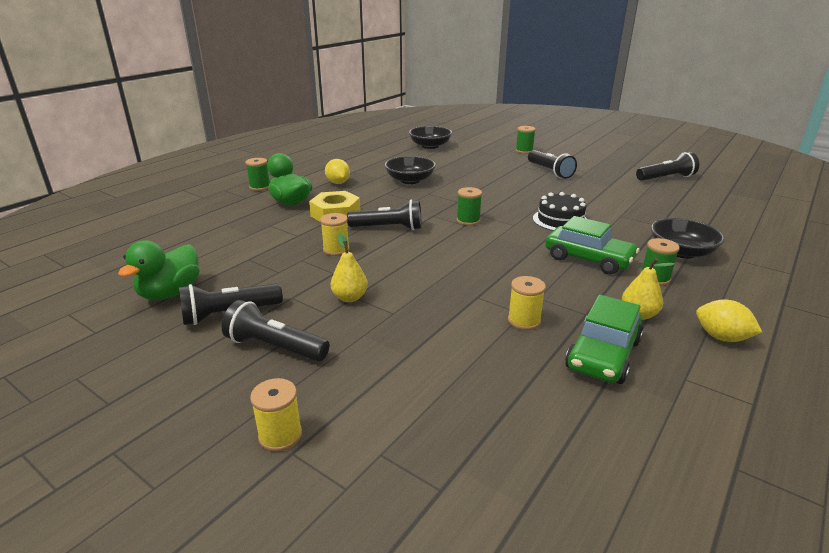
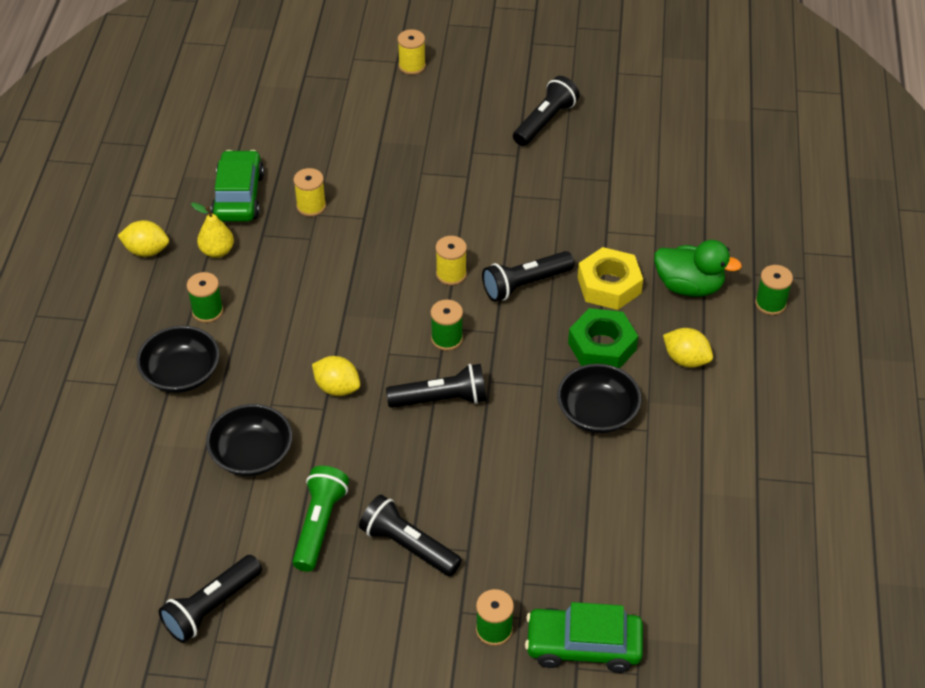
camera: 150 degrees right, 20 degrees up
green duck [118,240,200,300] -> none
black flashlight [222,300,329,361] -> black flashlight moved to [386,364,487,408]
yellow spool [320,213,350,256] -> yellow spool moved to [436,236,467,285]
yellow pear [331,233,368,302] -> none
black bowl [409,126,452,149] -> black bowl moved to [206,404,293,476]
black cake [533,192,587,231] -> yellow lemon [312,356,360,396]
green car [545,216,640,274] -> green car moved to [525,602,643,673]
none -> green flashlight [293,466,349,572]
none -> green nut [568,308,638,368]

